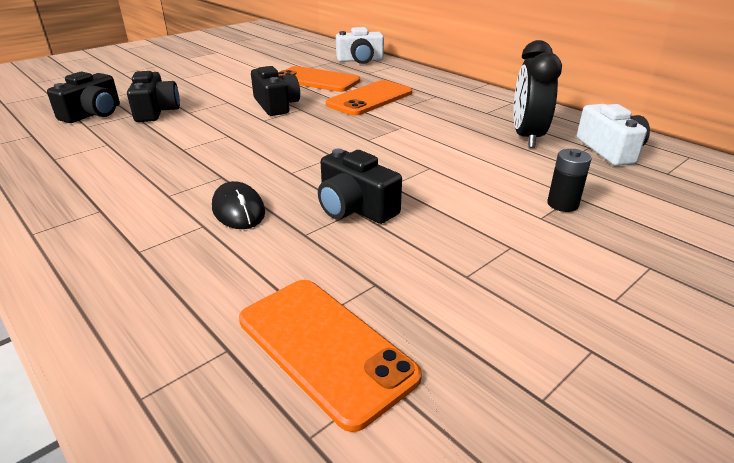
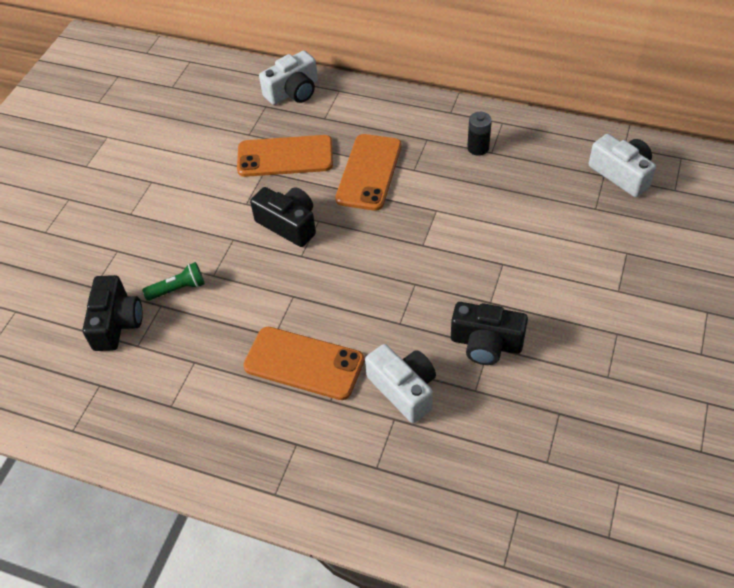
camera: 25 degrees left, 20 degrees up
black camera [127,71,180,122] -> green flashlight [142,262,205,301]
black mouse [212,181,265,229] -> white camera [365,344,436,423]
orange phone [239,280,422,432] -> orange phone moved to [243,327,364,400]
black clock [513,40,562,148] -> none
black battery [547,149,592,212] -> black battery moved to [467,112,492,156]

